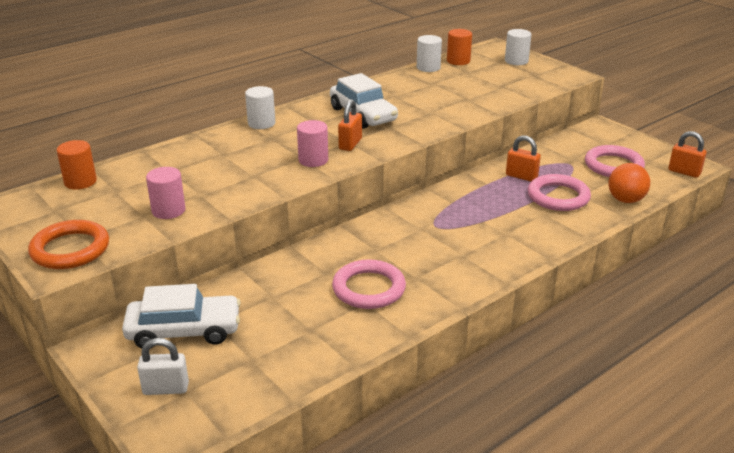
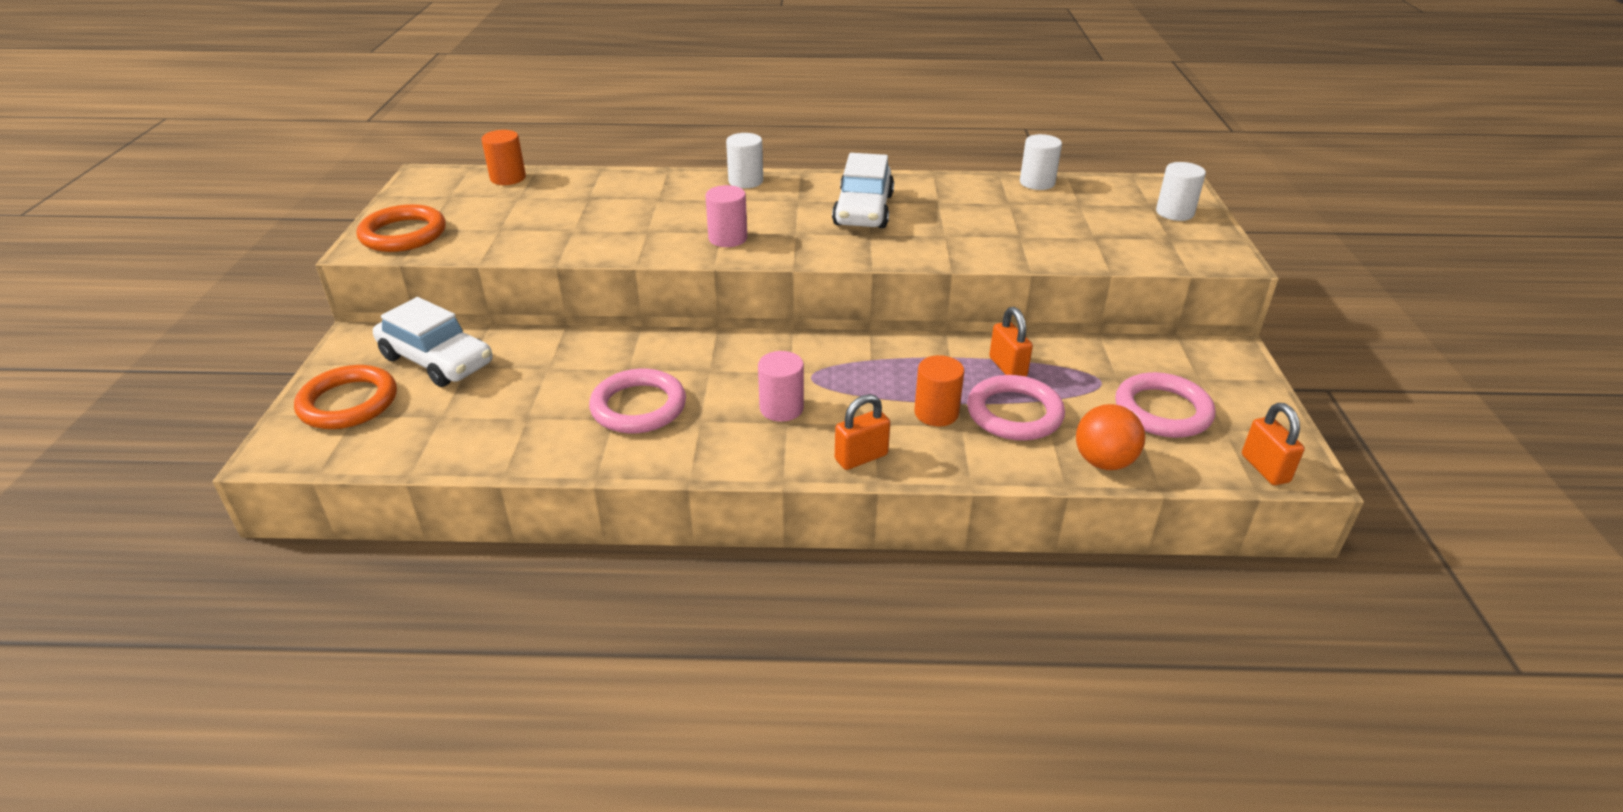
camera: 40 degrees right, 5 degrees up
white padlock [137,338,189,395] -> orange ring [294,365,397,429]
pink cylinder [146,167,185,219] -> pink cylinder moved to [758,351,804,422]
orange padlock [338,99,362,151] -> orange padlock moved to [835,394,890,470]
orange cylinder [447,29,472,65] -> orange cylinder moved to [914,355,964,426]

